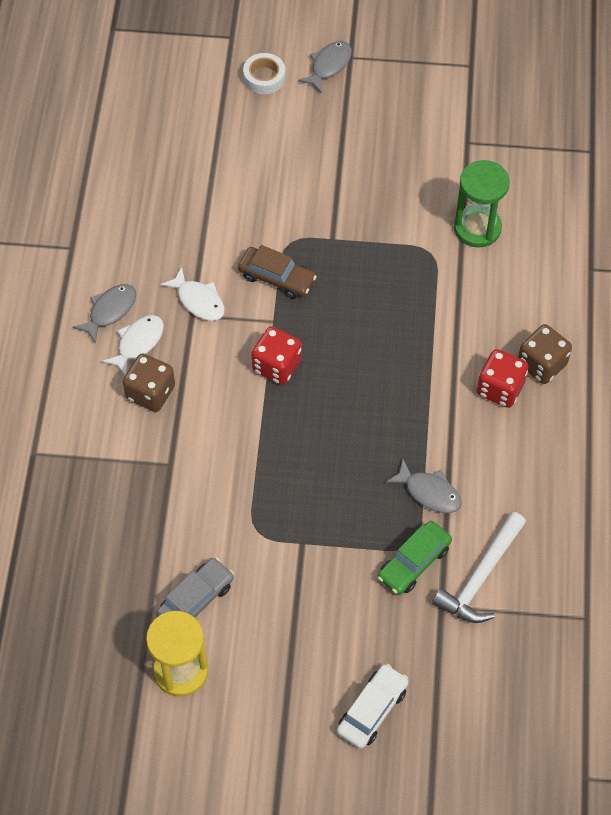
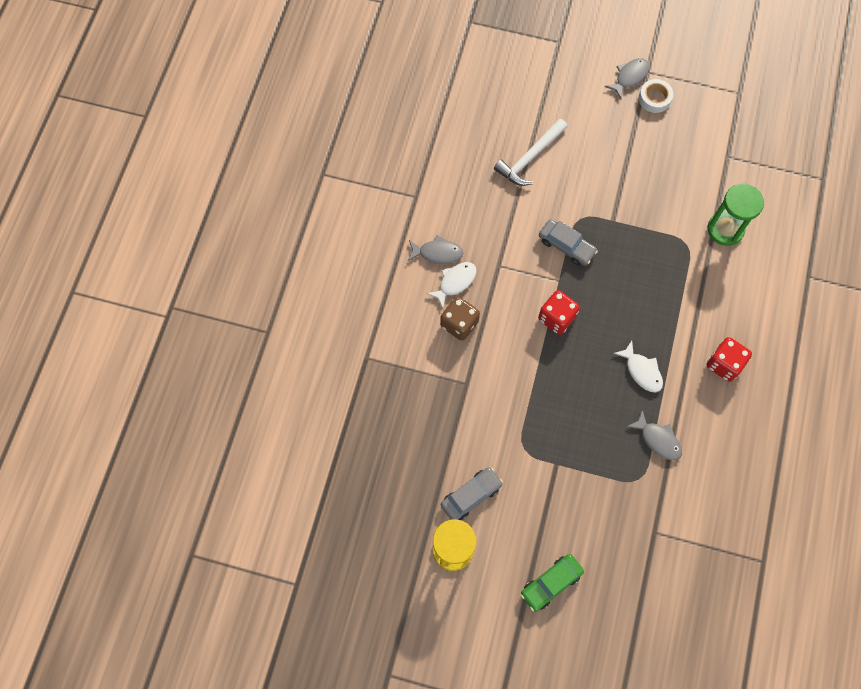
camera: 10 degrees right, 10 degrees up
grey fish [73,284,136,344] -> grey fish turned 45 degrees clockwise [408,235,463,264]
white fish [160,267,225,321] -> white fish moved to [613,341,663,392]
brown car [238,245,317,299] -> grey car [539,219,598,266]
white tape [243,53,285,94] -> white tape moved to [639,79,673,113]
white car [337,664,408,749] -> none
green car [378,521,452,595] -> green car moved to [521,554,584,612]
white hammer [432,511,526,623] -> white hammer moved to [494,119,567,186]
brown dice [518,324,572,384] -> none

